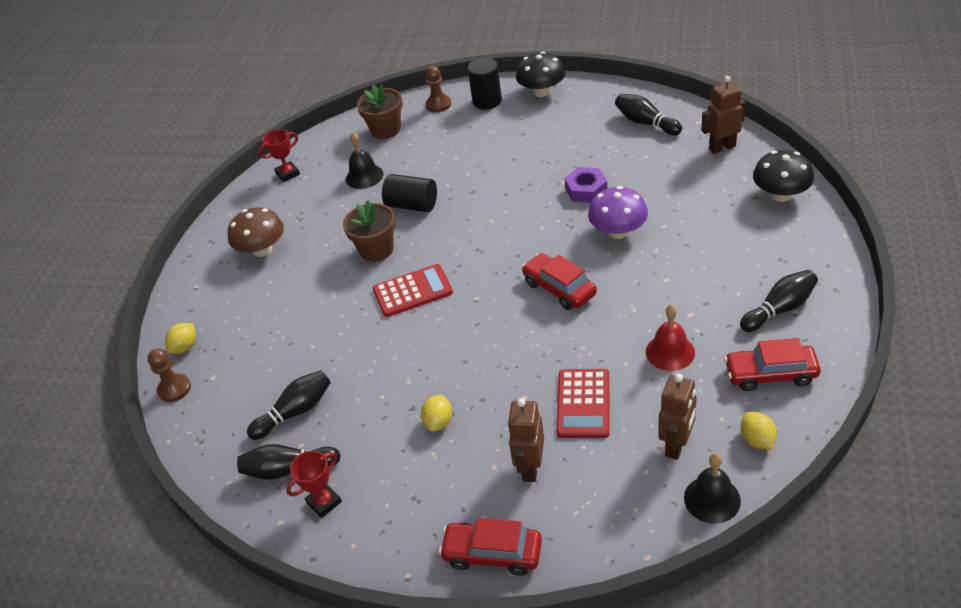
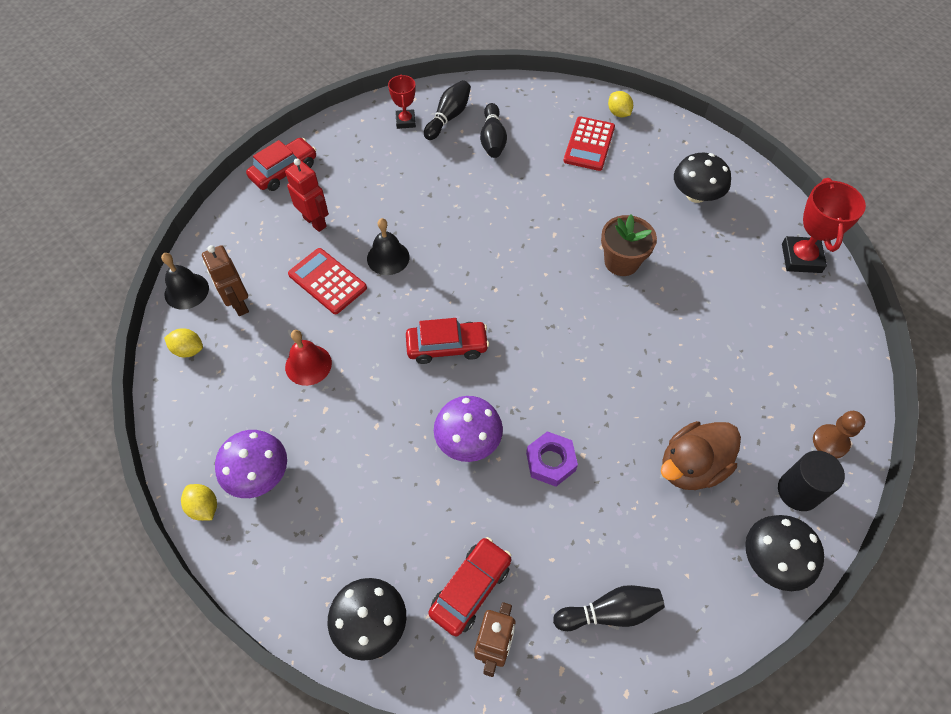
camera: 120 degrees right, 15 degrees up
brown pawn [147,349,191,402] -> none
brown mushroom [227,207,284,257] -> black mushroom [674,153,731,203]
red trophy [258,129,300,182] -> red trophy [782,178,866,273], size x1.65
black bell [346,132,383,189] -> black bell moved to [367,218,409,275]
brown flower pot [357,84,403,139] -> none
red calculator [372,264,453,317] -> red calculator moved to [563,116,615,171]
black cylinder [382,174,437,212] -> none
yellow lemon [421,395,452,432] -> yellow lemon moved to [181,484,217,521]
brown robot [507,398,544,482] -> red robot [285,159,329,232]
red car [724,338,820,391] -> red car moved to [428,537,511,636]
black bowling pin [740,270,818,332] -> purple mushroom [215,430,287,498]
none -> brown duck [661,421,741,490]

